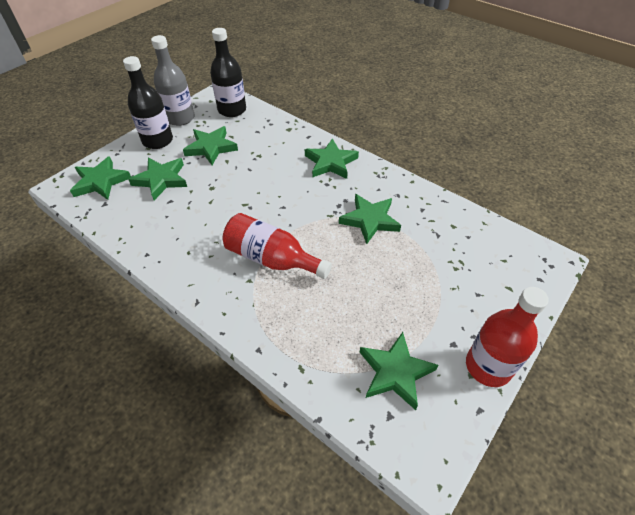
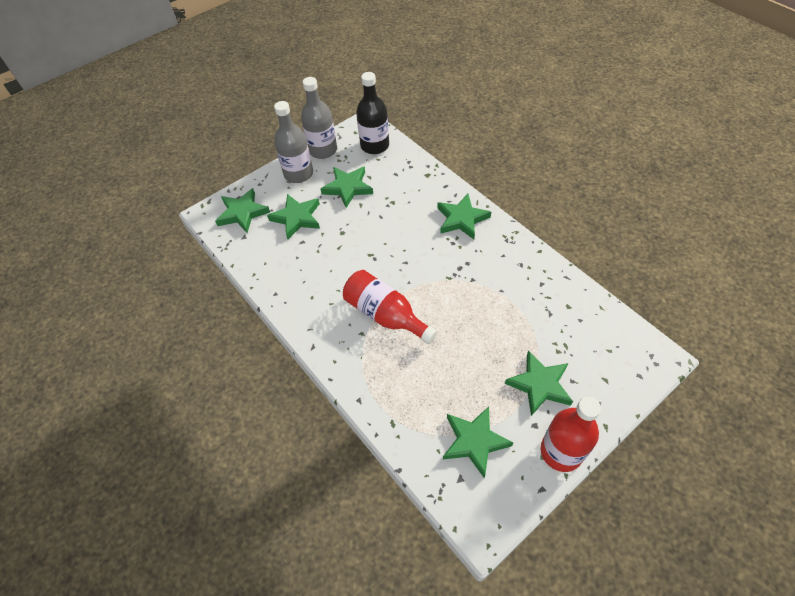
camera: 15 degrees right, 5 degrees up
black bottle [123,56,173,149] -> grey bottle [274,101,313,183]
green star [339,194,401,244] -> green star moved to [505,351,573,416]

